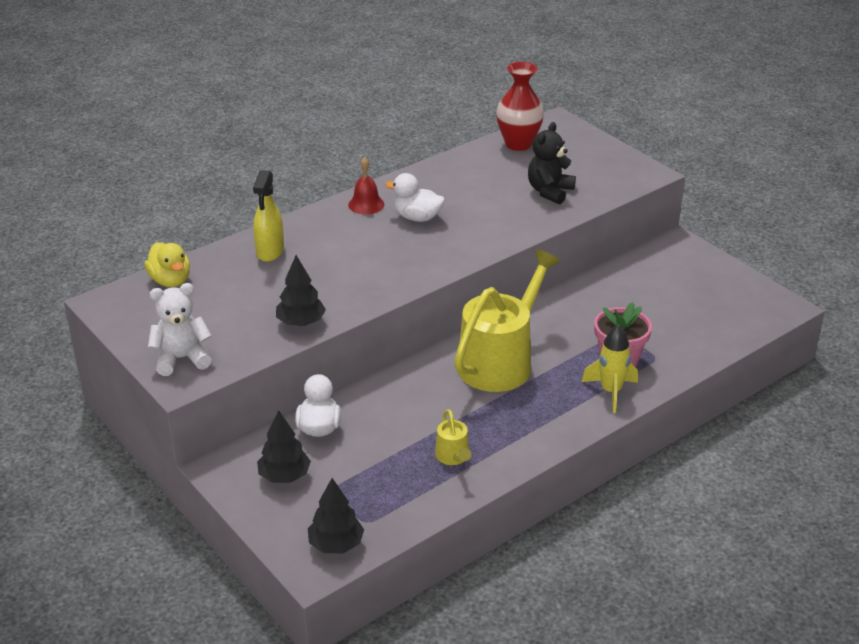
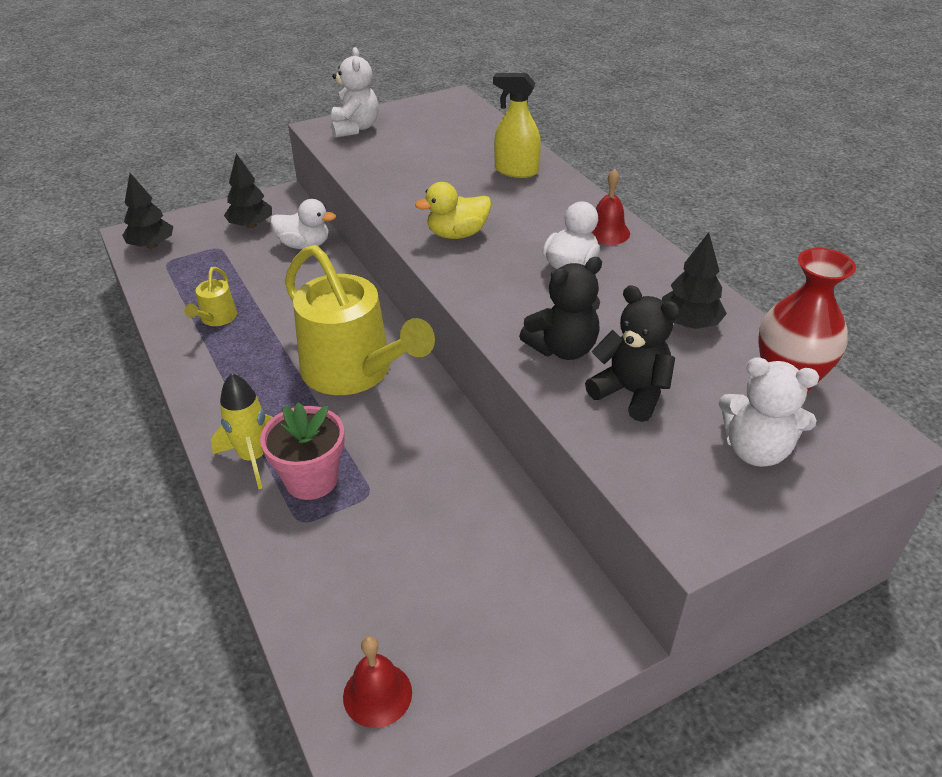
camera: 100 degrees right, 5 degrees up
yellow duck [144,242,190,287] -> yellow duck moved to [415,182,491,239]
black tree [276,255,326,326] -> black tree moved to [662,232,727,329]
yellow watering can [435,409,471,465] -> yellow watering can turned 75 degrees counterclockwise [184,267,237,326]
none -> red bell [343,636,412,728]
none -> black teddy bear [519,257,602,360]
none -> white teddy bear [719,357,819,467]

